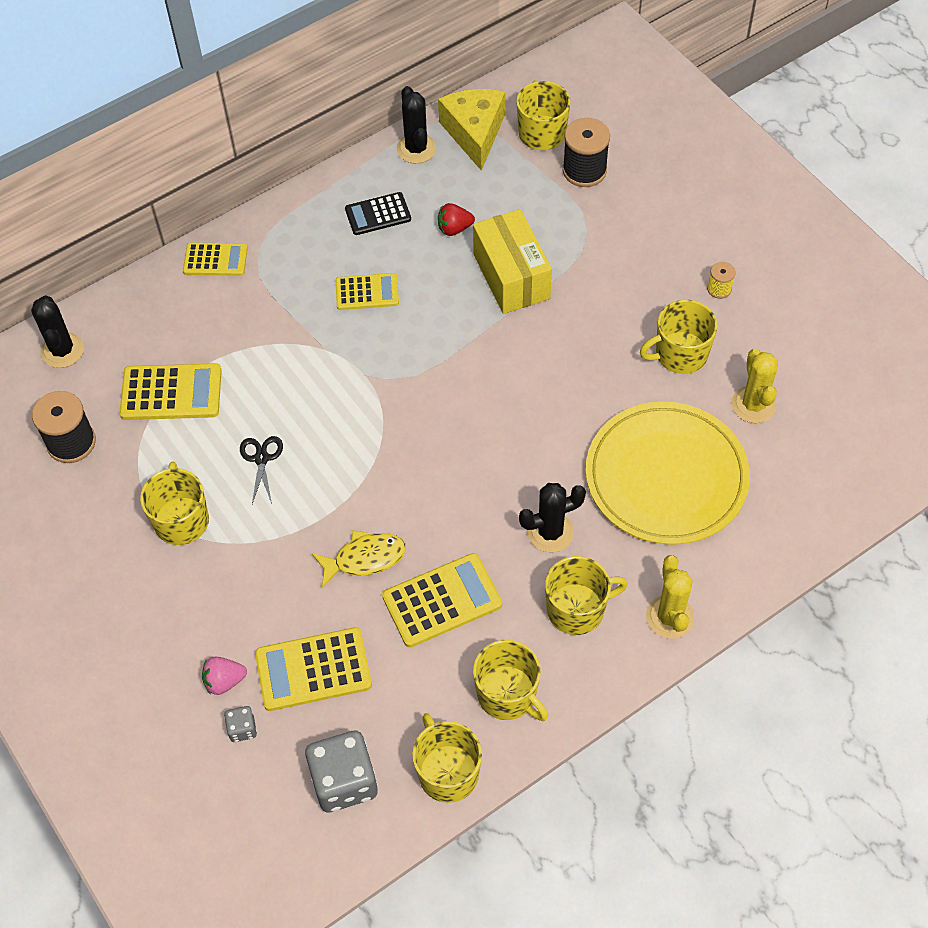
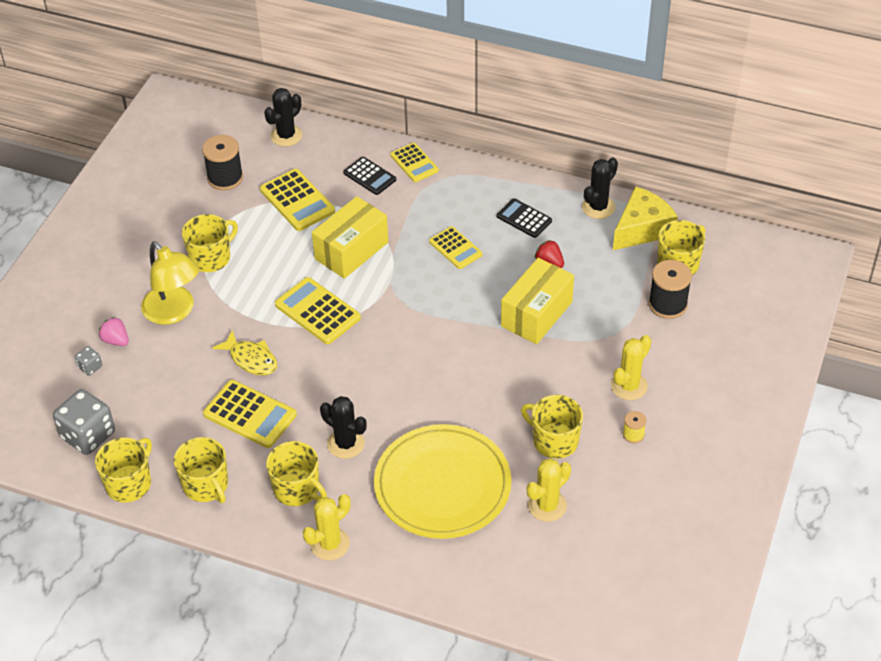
camera: 55 degrees right, 10 degrees down
black scissors [240,436,283,504] -> none
yellow calculator [255,627,372,711] -> yellow calculator moved to [275,277,361,344]
yellow mug [473,640,548,721] -> yellow mug turned 45 degrees counterclockwise [174,437,228,503]
none -> yellow lamp [141,241,199,325]
none -> yellow box [312,196,388,279]
none -> black calculator [343,157,396,195]
none -> yellow cactus [611,335,651,400]

